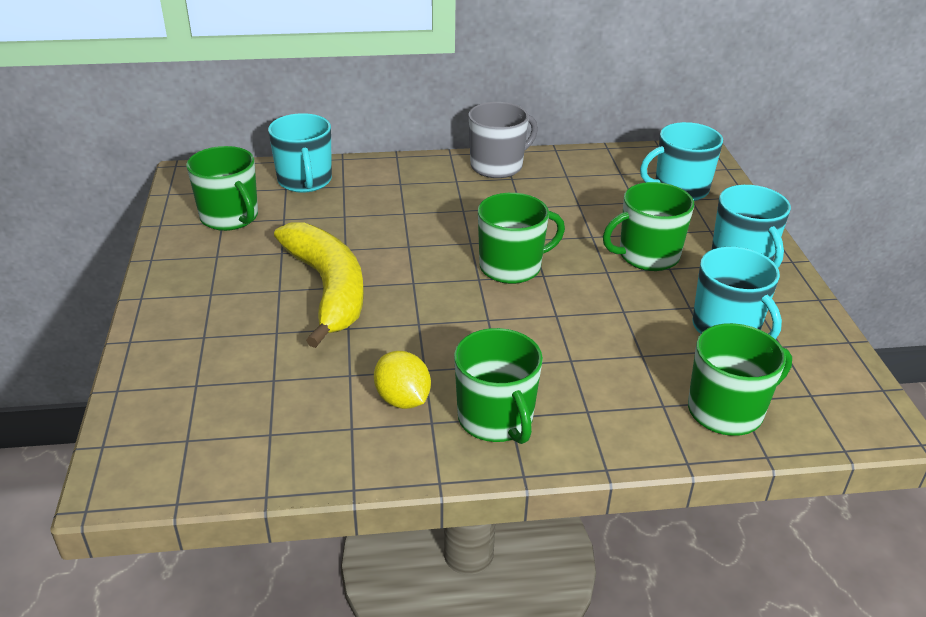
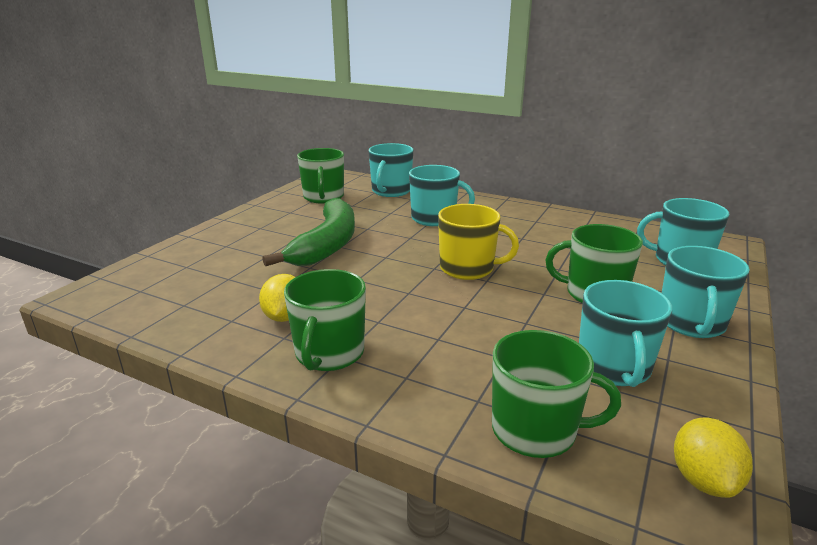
camera: 35 degrees right, 10 degrees down
yellow banana [274,222,364,348] -> green banana [262,198,355,266]
grey mug [469,102,538,178] -> none
green mug [478,193,565,284] -> yellow mug [438,204,519,280]
none -> turquoise mug [409,165,475,226]
none -> yellow lemon [674,417,753,498]

